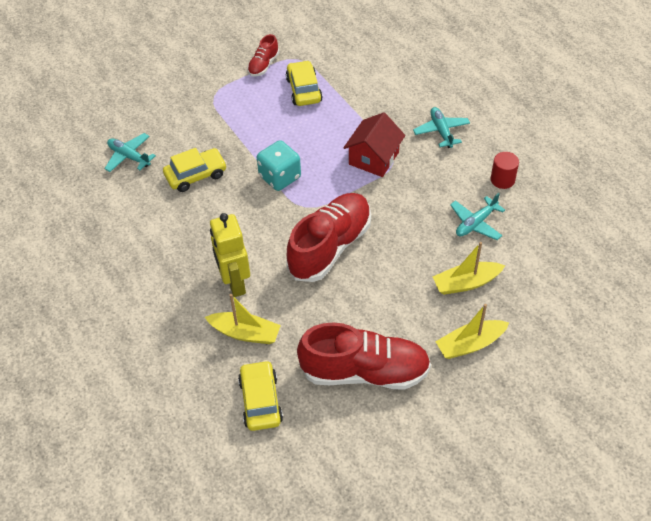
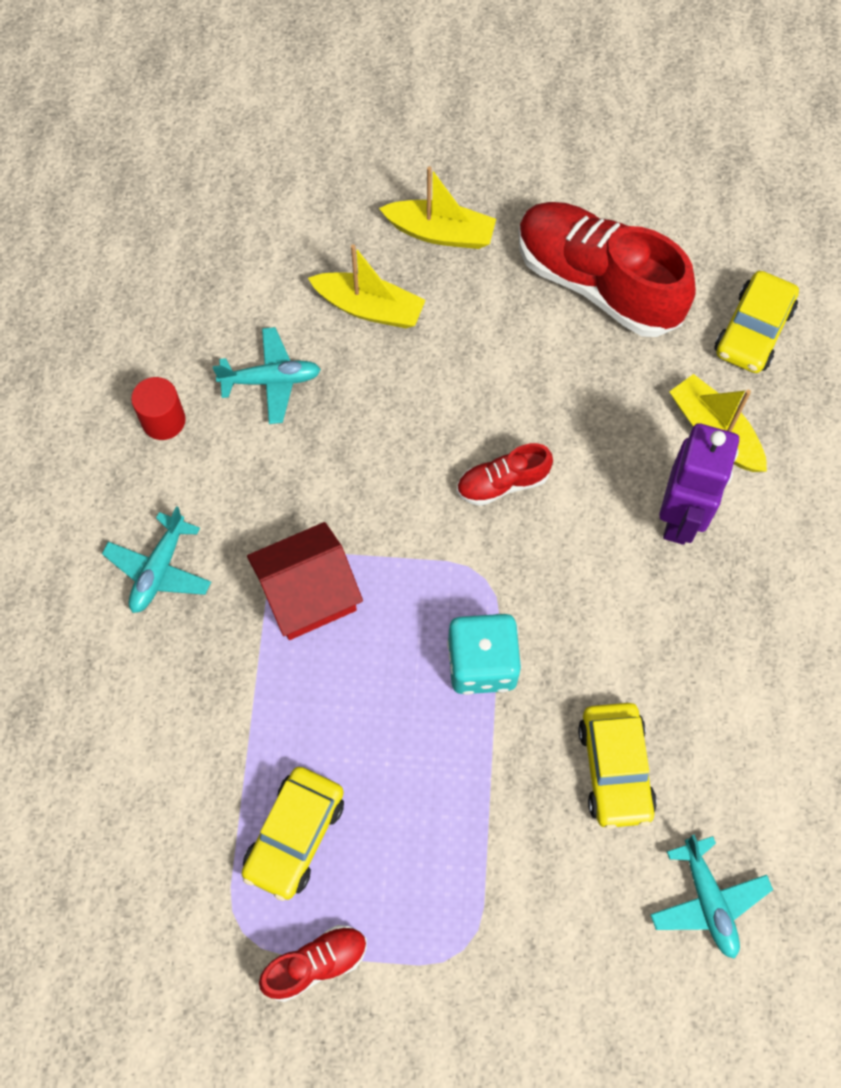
camera: 145 degrees left, 15 degrees up
yellow car [163,148,227,192] -> yellow car turned 105 degrees counterclockwise [578,703,657,829]
yellow robot [210,213,250,297] -> purple robot [659,423,739,545]
red shoe [286,193,371,282] -> red shoe [457,443,553,506], size x0.47

